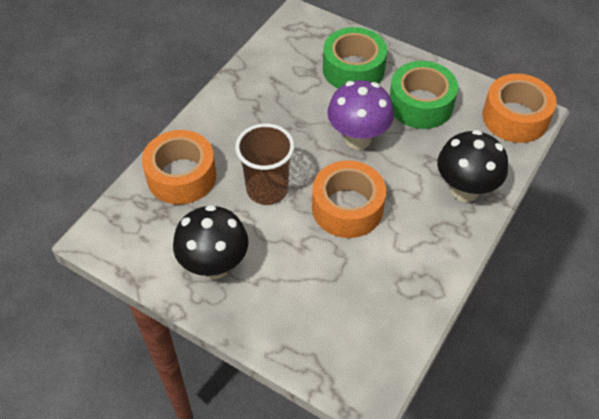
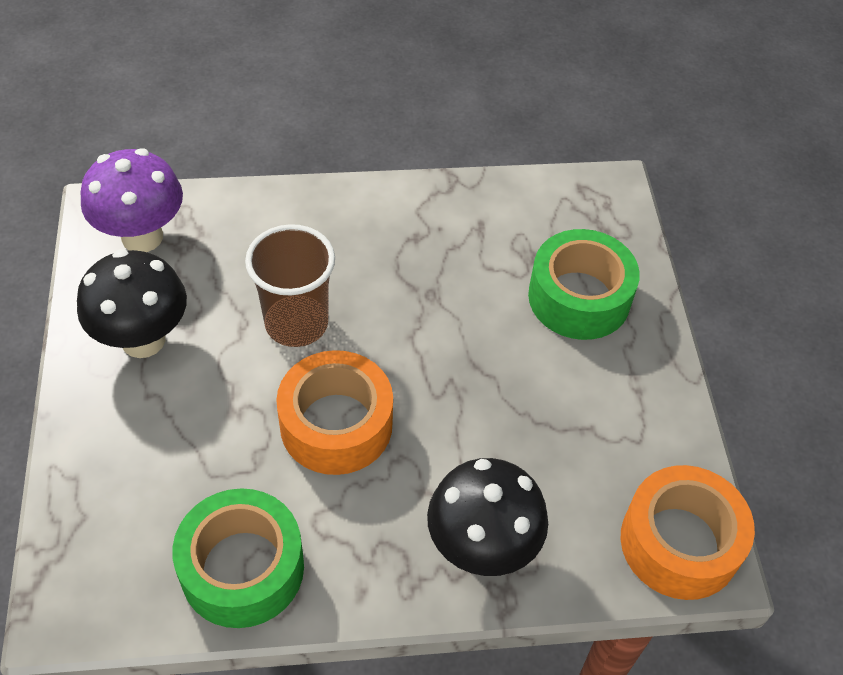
camera: 50 degrees right, 0 degrees up
orange tape [142,130,216,204] -> none
purple mushroom [327,80,394,149] -> purple mushroom moved to [80,148,183,252]
green tape [390,61,458,129] -> green tape moved to [172,488,304,628]

